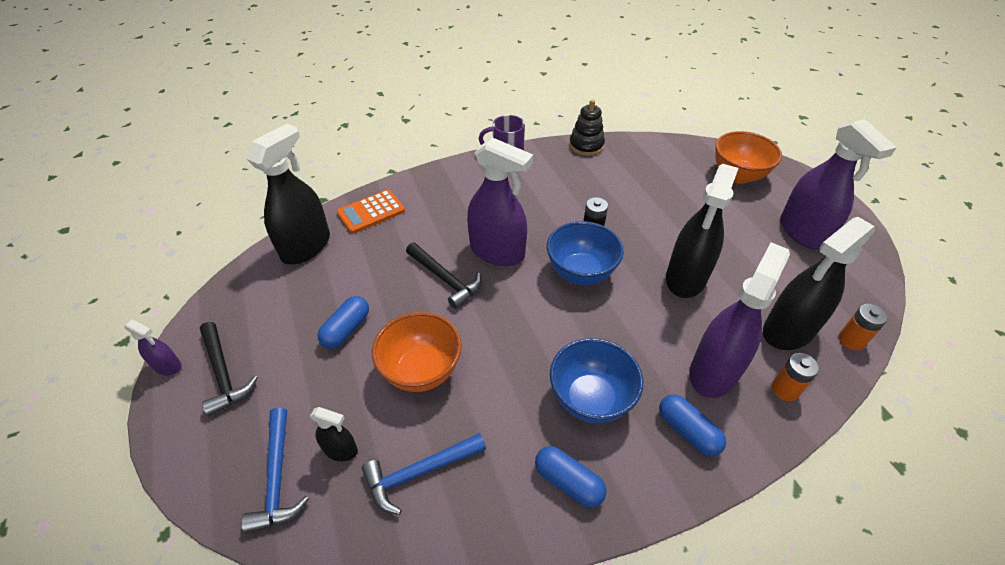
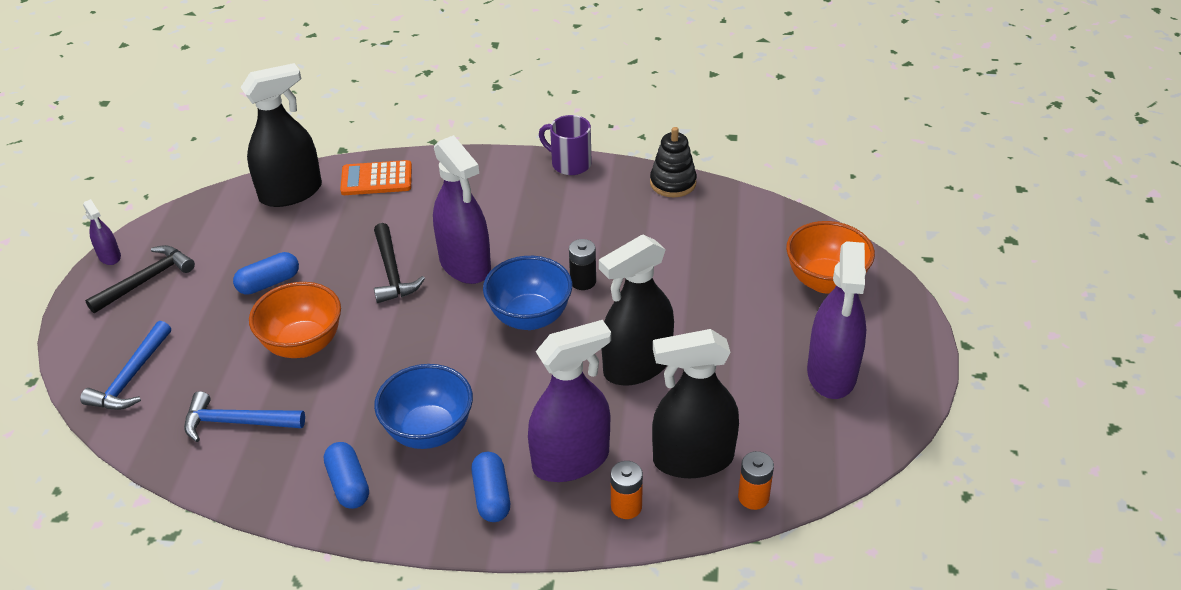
camera: 30 degrees right, 5 degrees down
black hammer [200,322,258,416] -> black hammer turned 135 degrees counterclockwise [85,245,195,313]
black spray bottle [310,407,358,461] -> none

